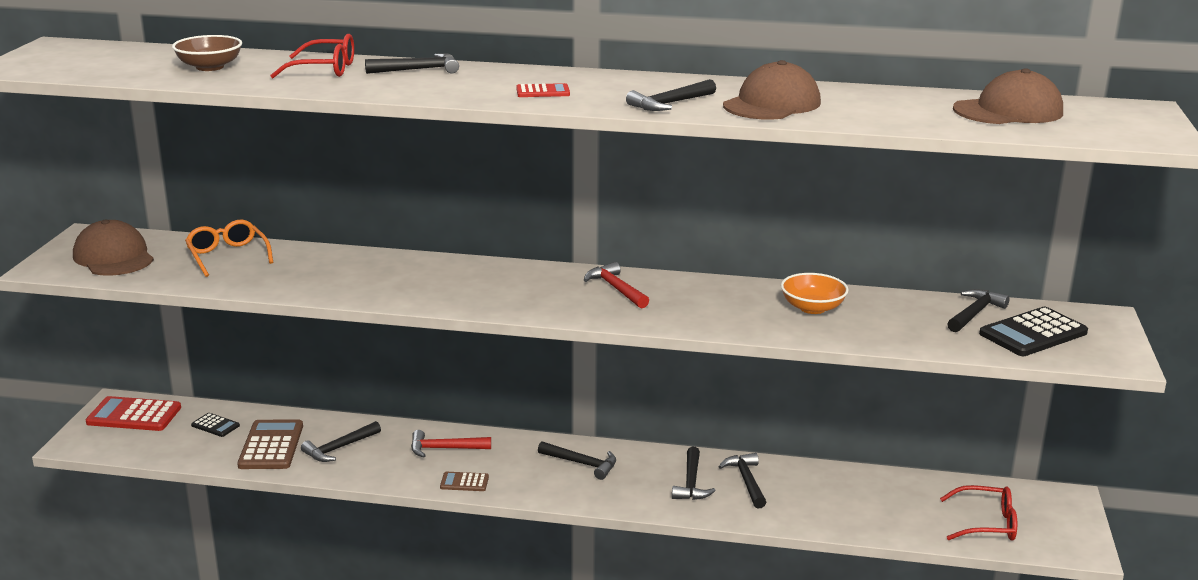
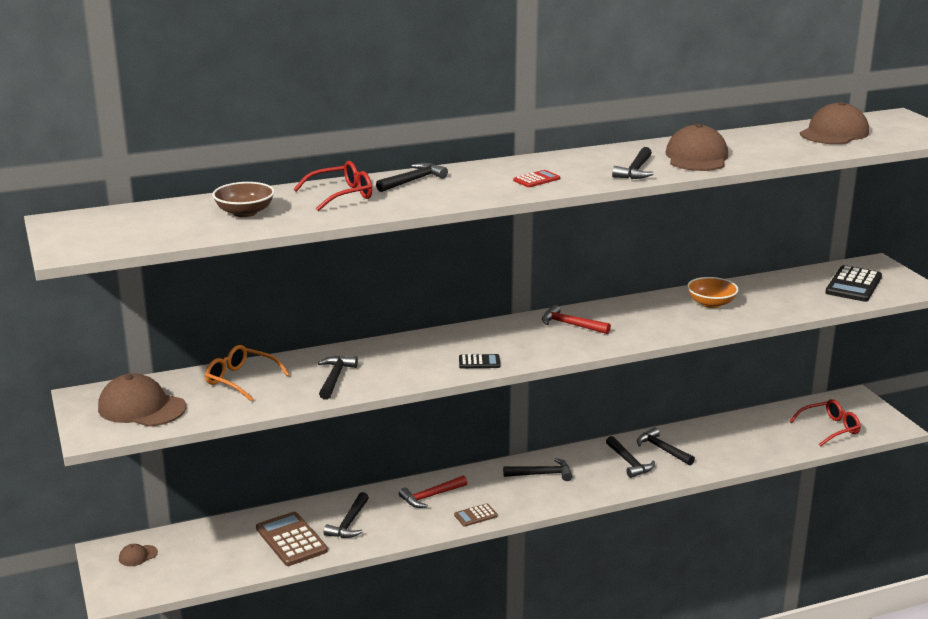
camera: 30 degrees left, 0 degrees up
red calculator [85,396,181,431] -> brown cap [119,544,158,566]
black calculator [191,413,240,437] -> black calculator moved to [459,354,500,368]
black hammer [947,289,1010,332] -> black hammer moved to [318,356,358,400]

